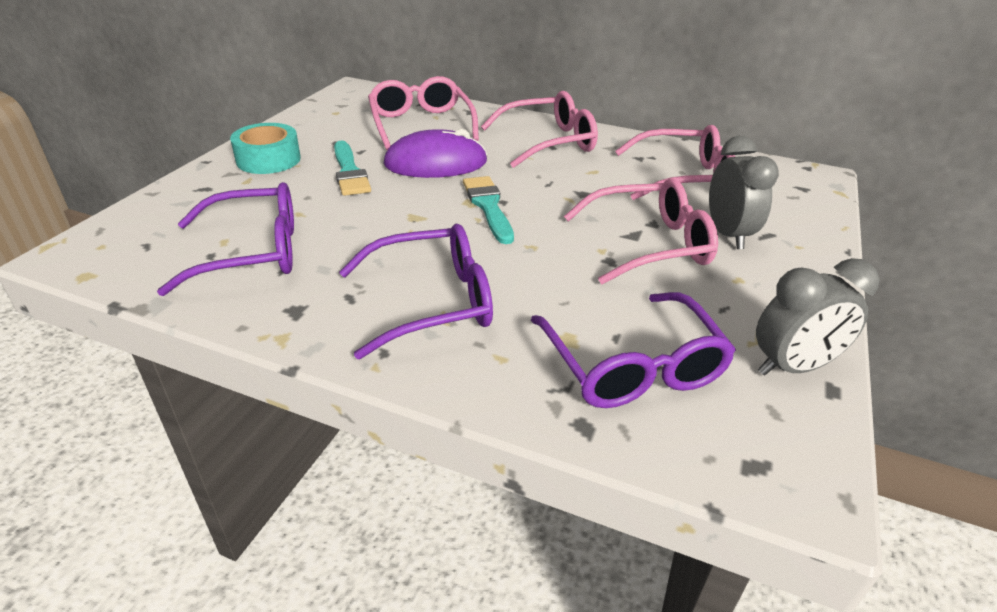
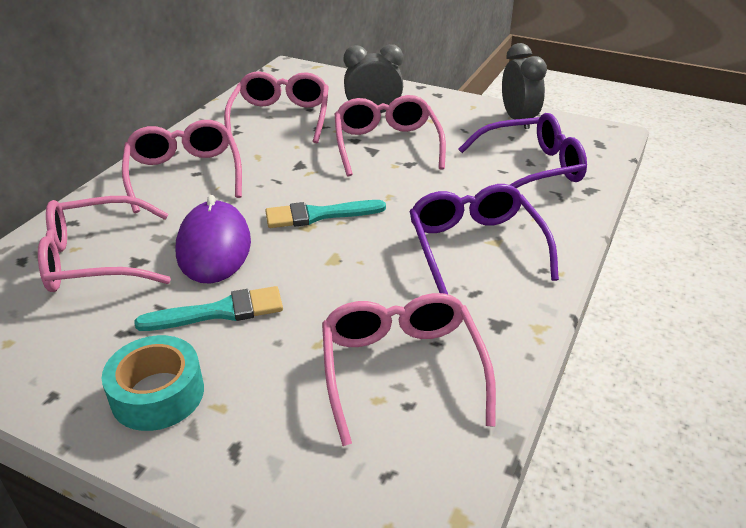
camera: 85 degrees left, 0 degrees up
purple glasses [157,182,294,296] -> pink glasses [322,293,496,446]

